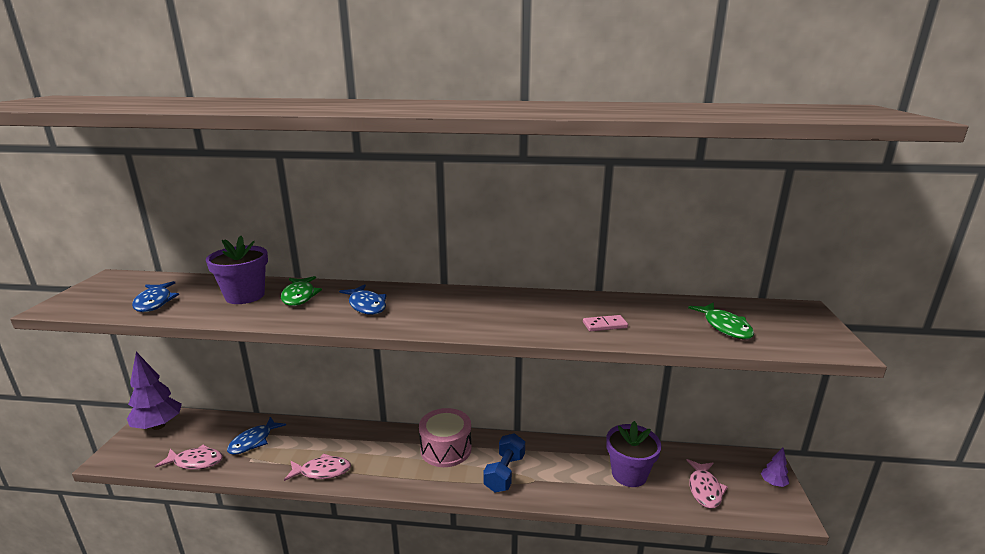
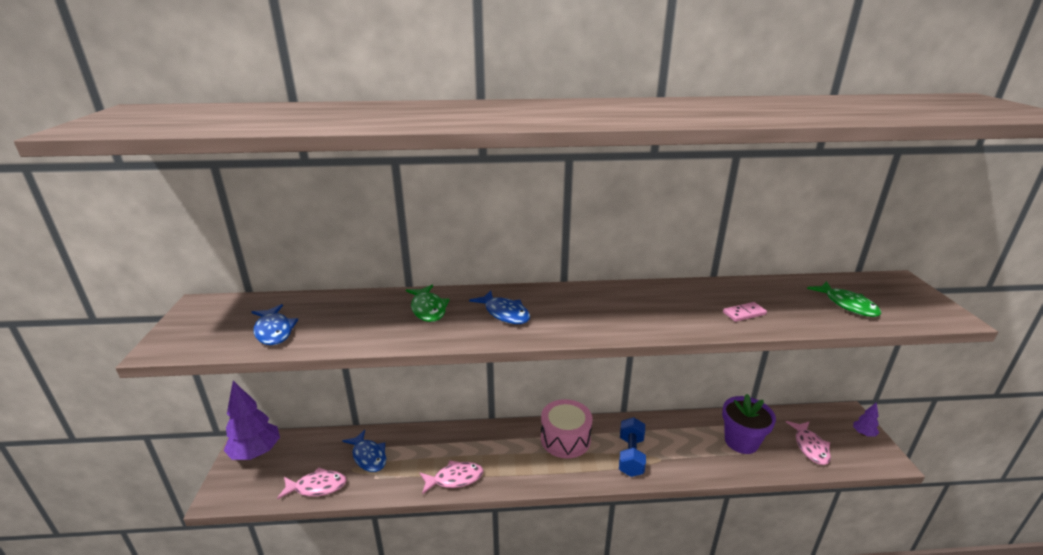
camera: 10 degrees left, 5 degrees up
purple flower pot [206,236,268,304] -> none
blue fish [227,417,286,455] -> blue fish turned 60 degrees counterclockwise [342,430,386,472]

